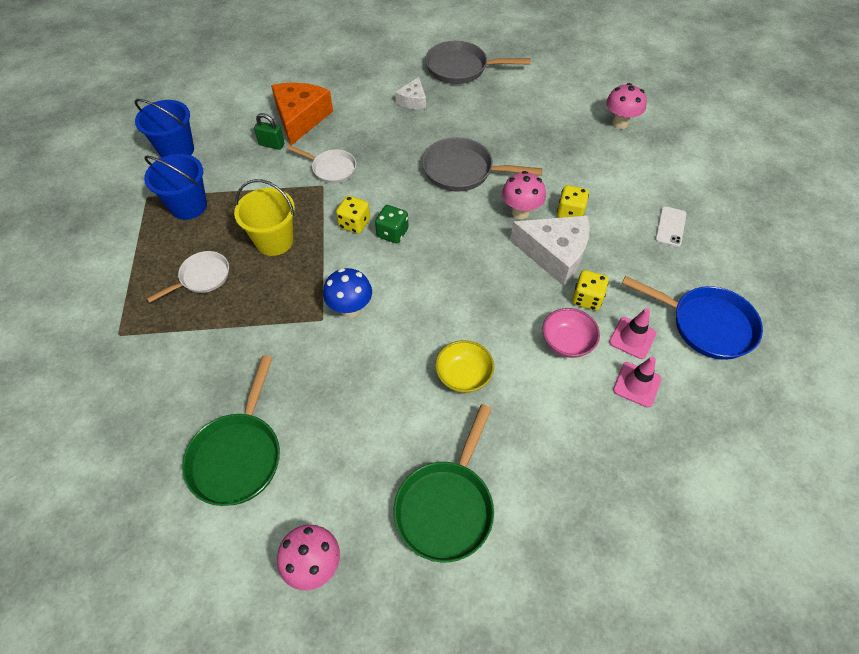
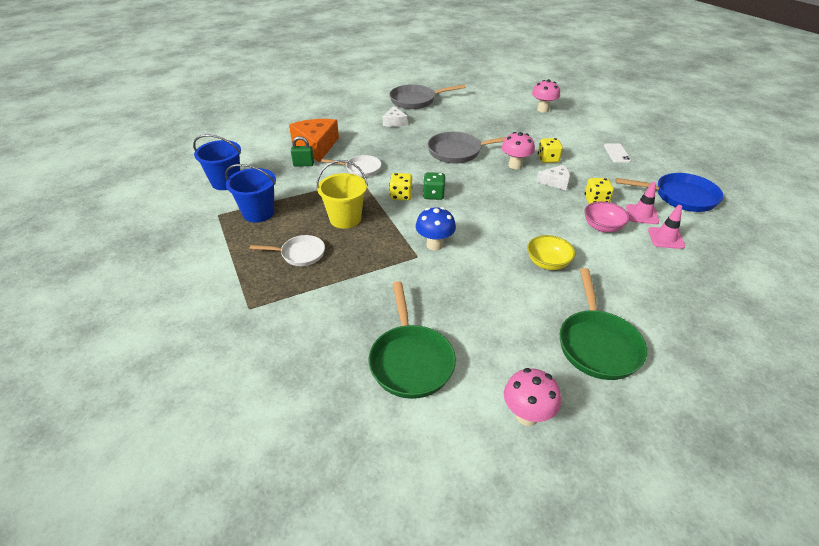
camera: 20 degrees left, 15 degrees down
white pan [146,251,229,303] -> white pan turned 60 degrees clockwise [250,235,325,266]
white cheese [510,215,590,286] -> white cheese [537,165,570,190], size x0.54

